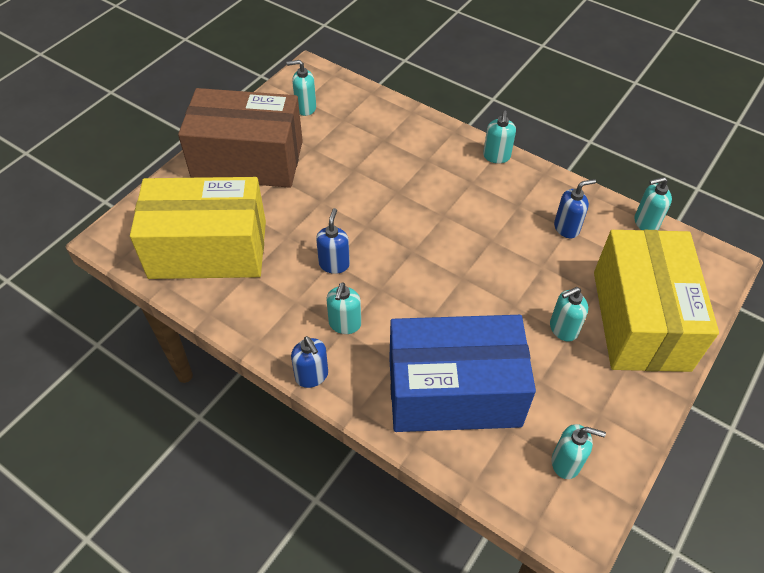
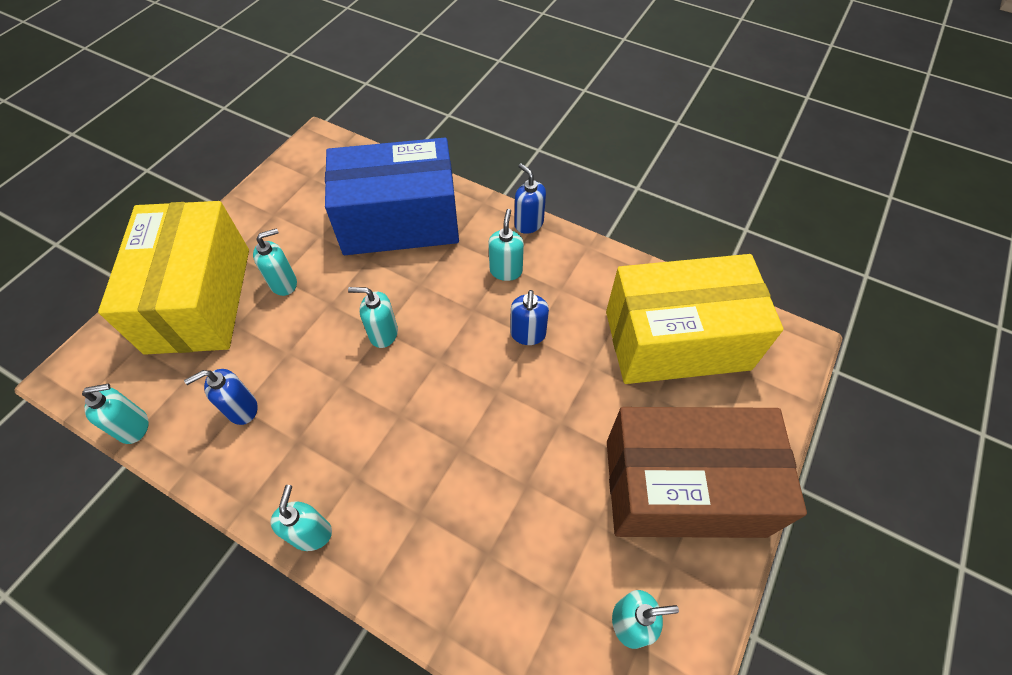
camera: 175 degrees right, 5 degrees up
turquoise soap dispenser [552,424,606,479] -> turquoise soap dispenser moved to [348,287,398,348]

